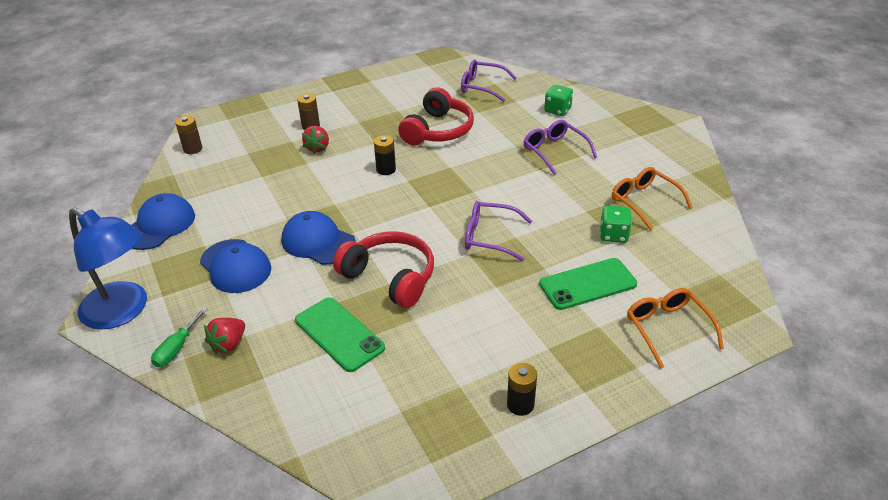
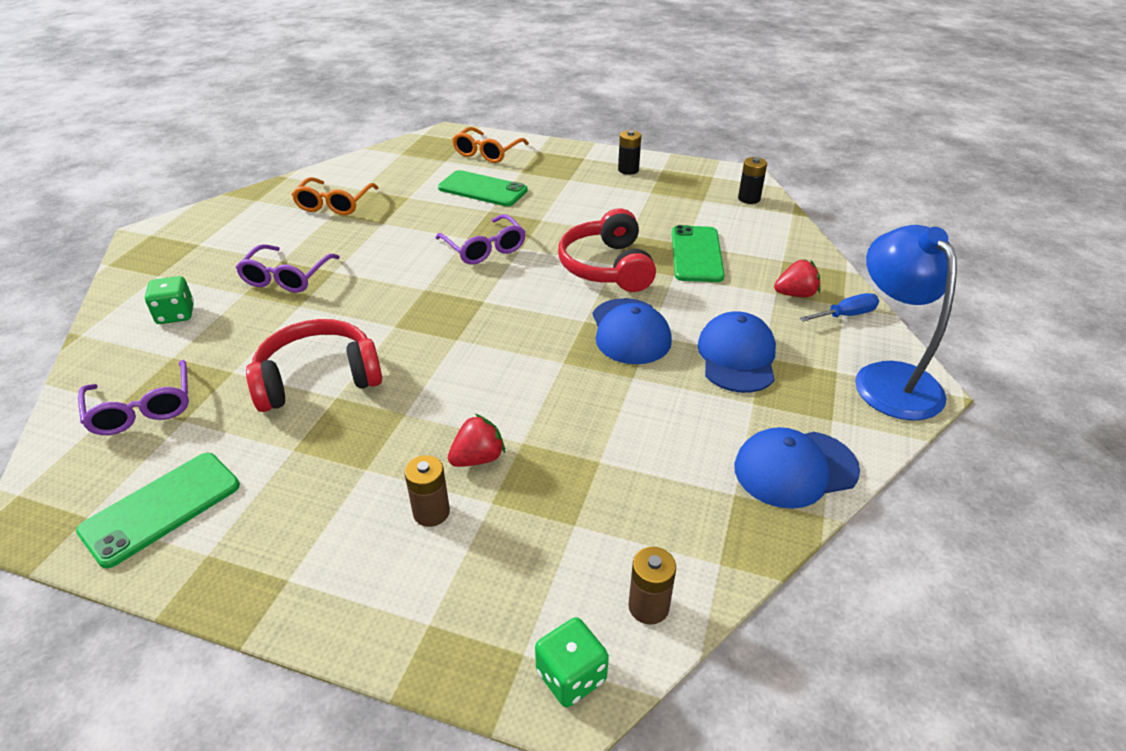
camera: 135 degrees left, 0 degrees up
green screwdriver [151,307,208,367] -> blue screwdriver [800,293,879,322]
black battery [374,135,396,175] -> black battery moved to [738,157,767,204]
green dice [600,206,632,243] -> green dice moved to [535,617,609,708]
none -> green phone [76,453,240,568]

